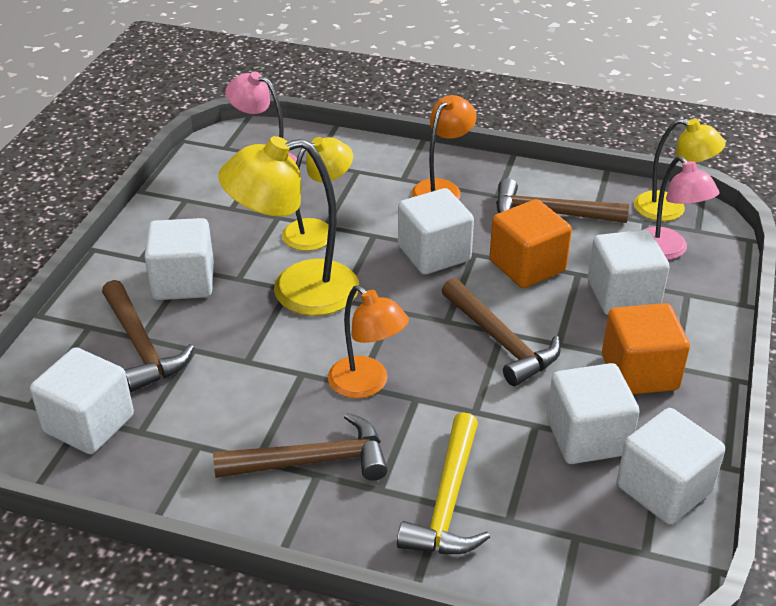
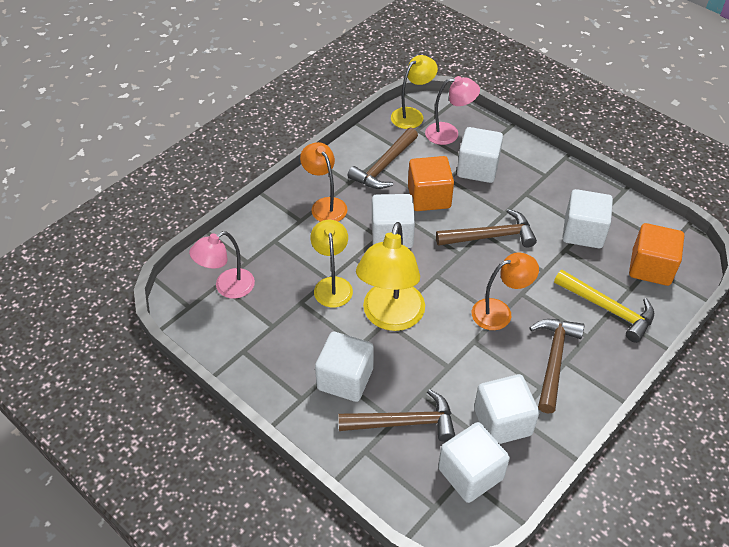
camera: 65 degrees left, 10 degrees up
orange cube [602,303,690,394] -> orange cube moved to [629,223,684,286]
white cube [617,408,725,525] -> white cube moved to [474,374,539,444]

